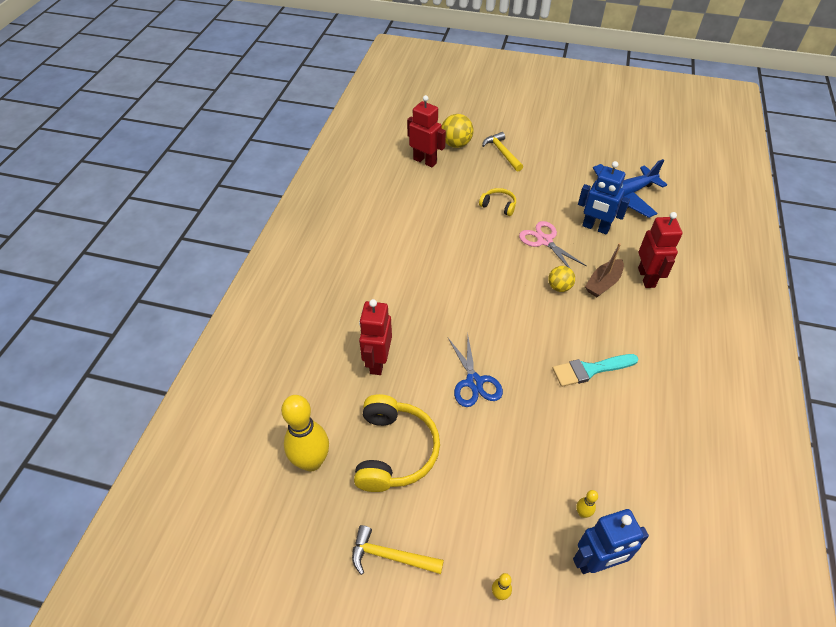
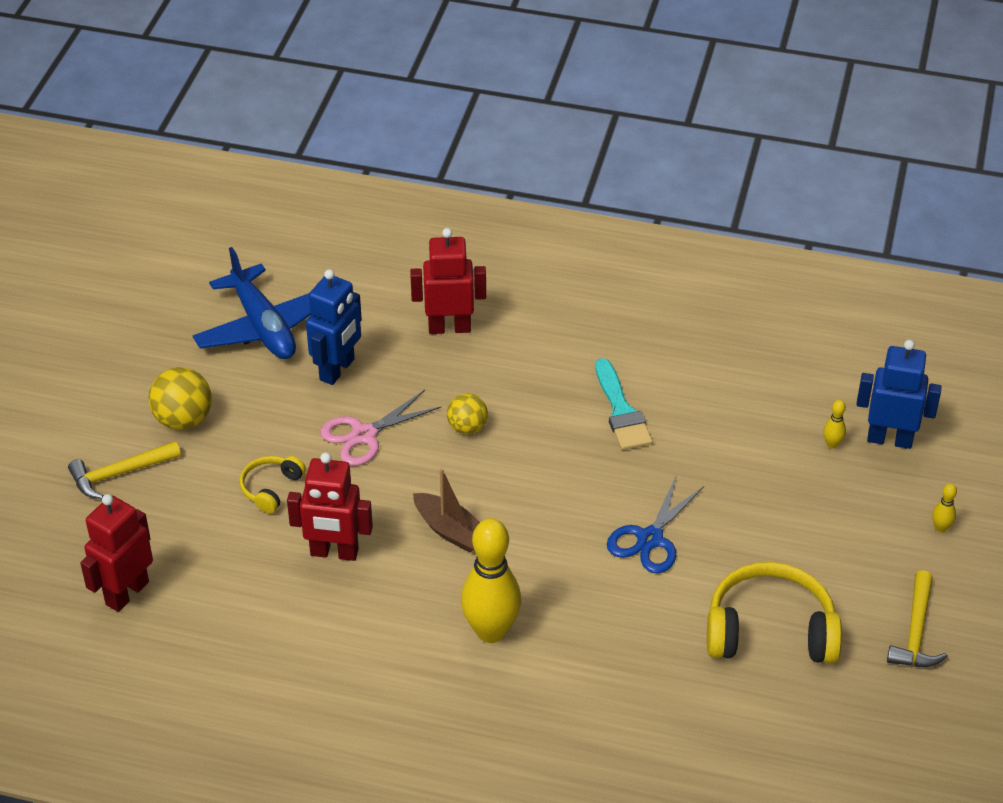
camera: 90 degrees left, 5 degrees down
yellow bowling pin [281,395,329,471] -> yellow bowling pin moved to [461,518,521,643]
red robot [359,299,392,375] -> red robot moved to [287,452,373,561]
yellow ball [441,114,474,148] -> yellow ball moved to [148,367,212,430]
blue scissors [448,333,503,407] -> blue scissors turned 135 degrees clockwise [607,477,704,573]
blue robot [573,509,649,574] -> blue robot turned 60 degrees counterclockwise [856,340,942,449]
brown boat [585,243,624,297] -> brown boat moved to [413,468,480,553]

